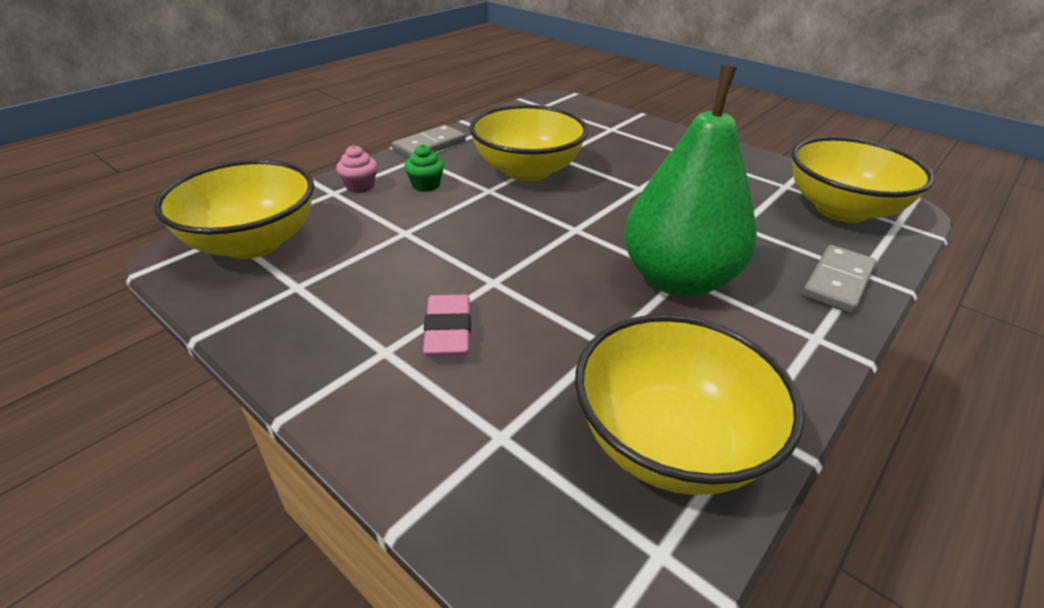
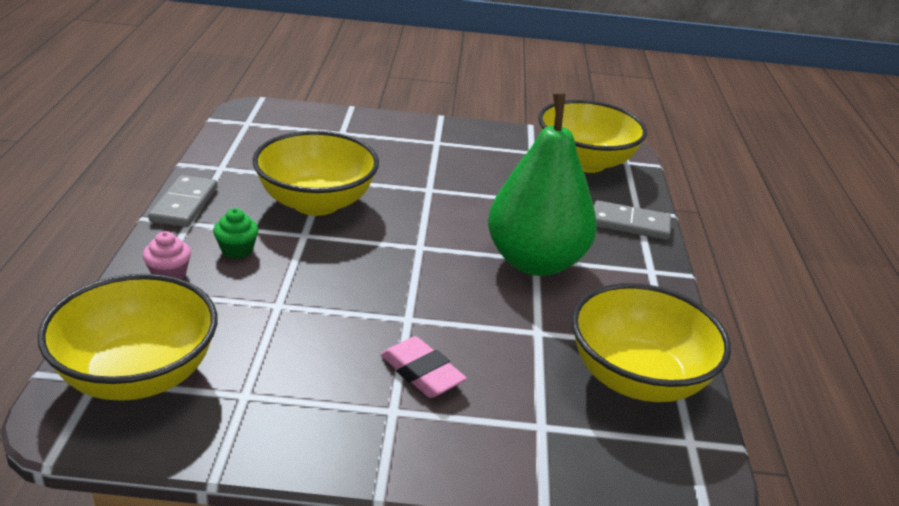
camera: 40 degrees left, 5 degrees down
grey domino [802,245,876,313] -> grey domino turned 75 degrees counterclockwise [594,200,671,240]

